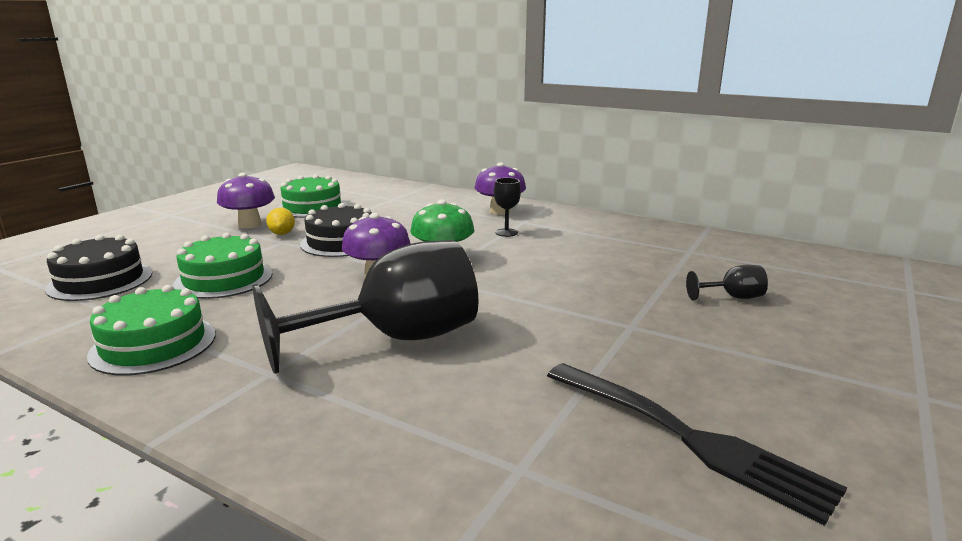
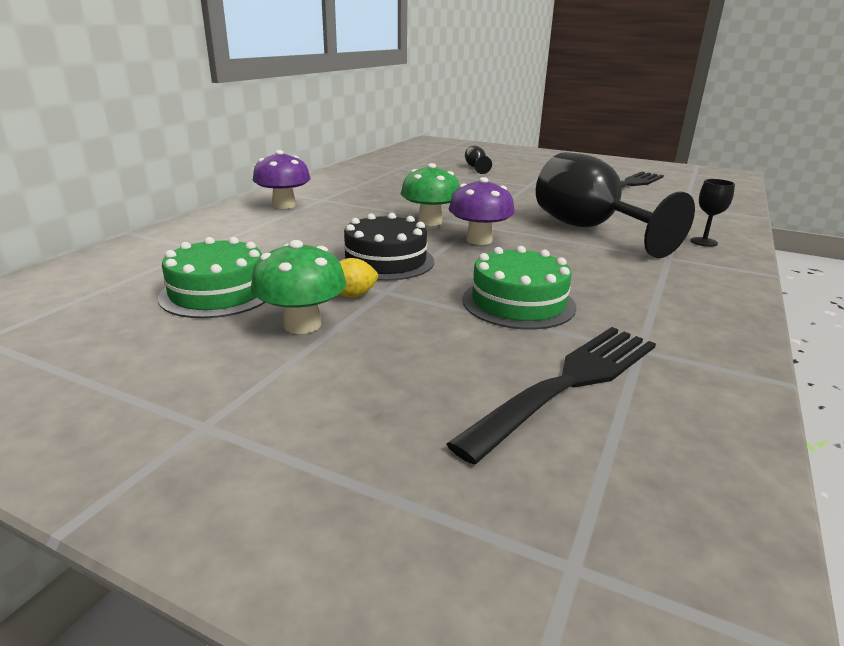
camera: 95 degrees left, 5 degrees up
black cake [45,235,152,301] -> black fork [447,327,656,465]
green cake [87,285,215,376] -> none
purple mushroom [217,173,275,228] -> green mushroom [251,240,346,334]
black goblet [494,178,521,237] -> black goblet moved to [690,179,735,247]

